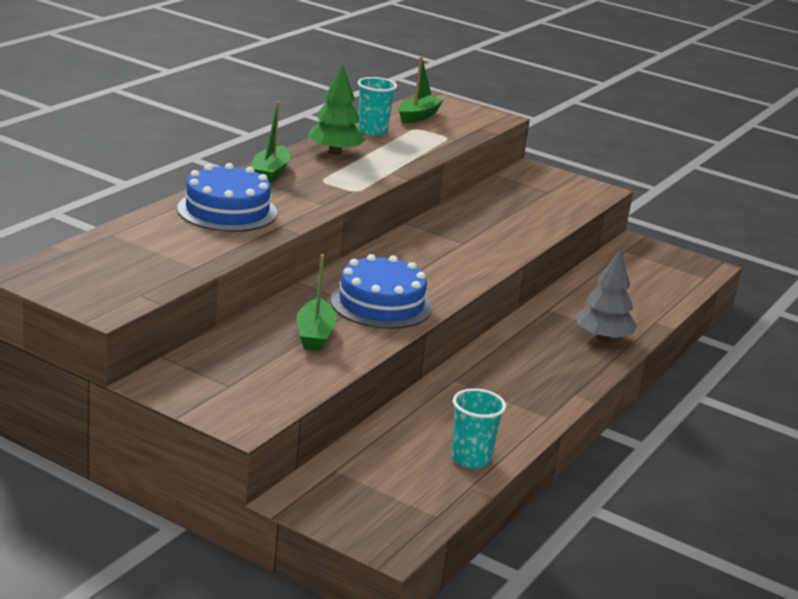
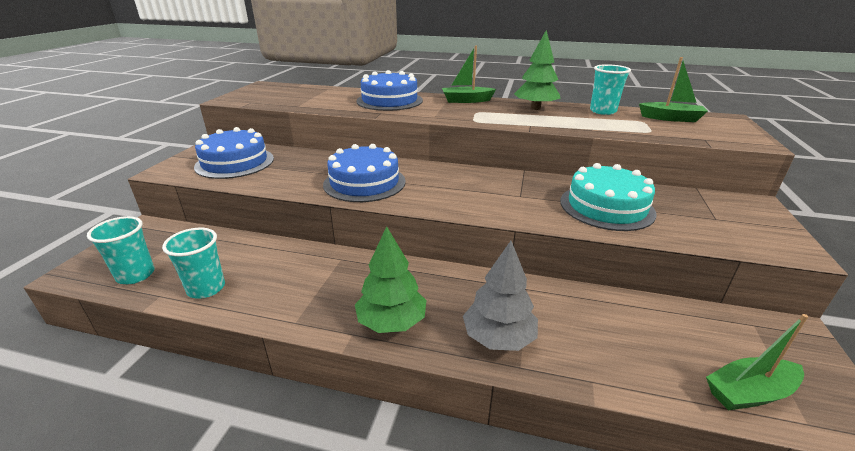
camera: 75 degrees right, 5 degrees up
green boat [297,254,337,351] -> green boat moved to [706,314,808,411]
none -> turquoise cup [87,216,154,284]
none -> blue cake [194,127,274,179]
none -> green tree [355,226,427,333]
none -> turquoise cake [560,163,656,231]

